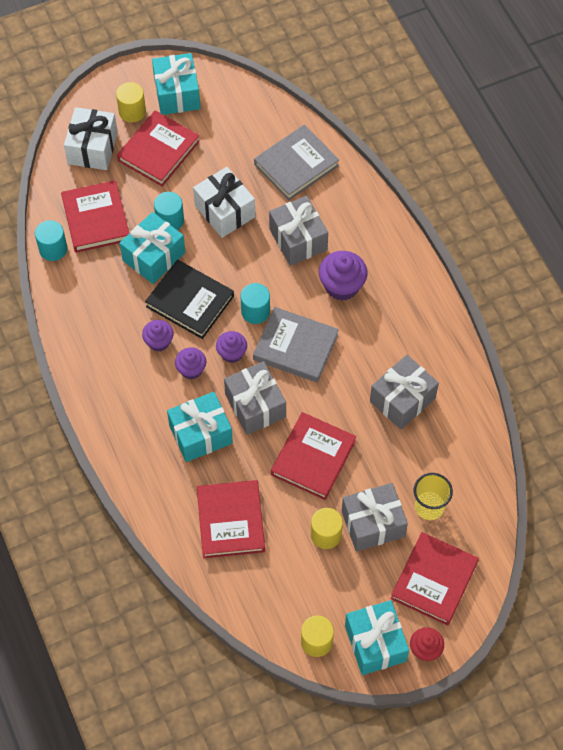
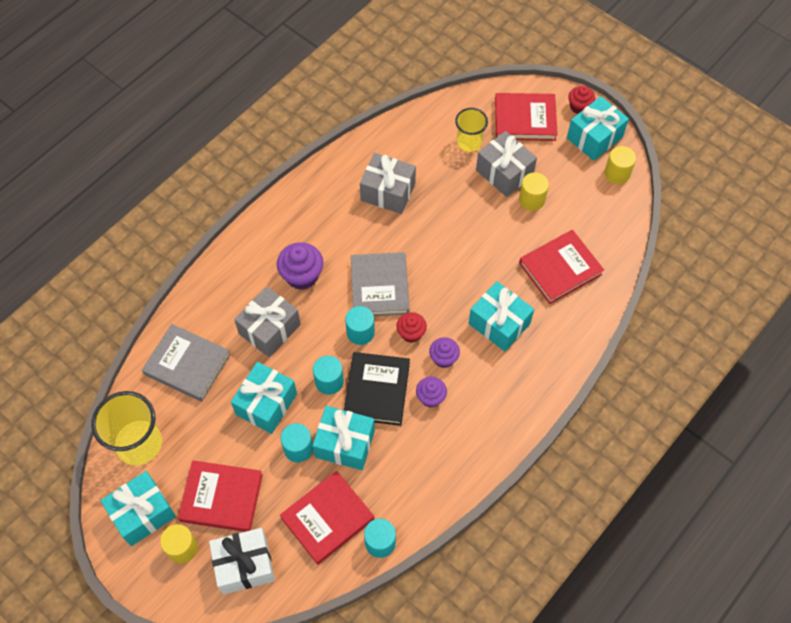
camera: 115 degrees left, 0 degrees up
white gift [193,167,255,238] -> turquoise gift [231,362,297,434]
purple cupcake [216,331,247,363] -> red cupcake [396,312,427,343]
grey gift [224,361,286,435] -> none
red book [271,412,356,500] -> none
none -> yellow cup [92,391,162,466]
none -> turquoise cylinder [313,356,344,395]

